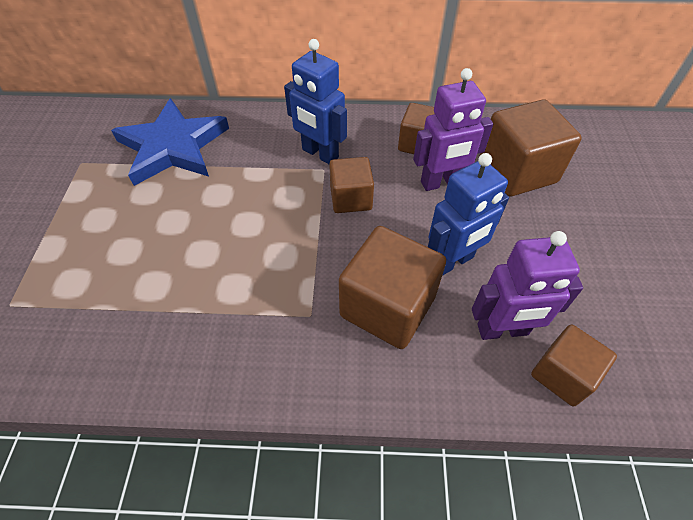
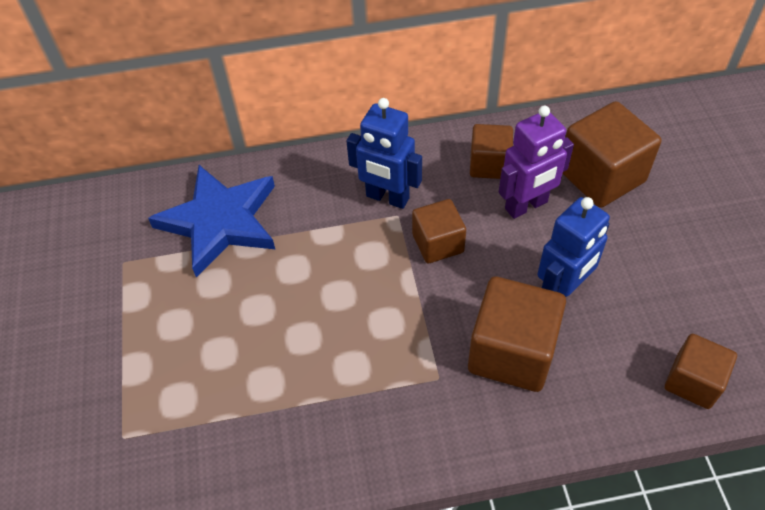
camera: 10 degrees left, 0 degrees up
purple robot [472,231,583,340] -> none

